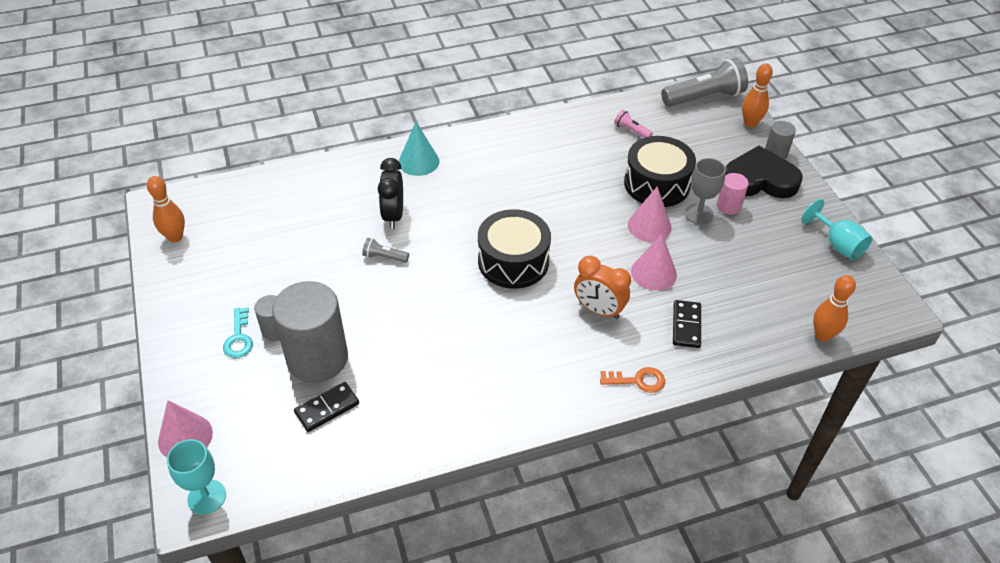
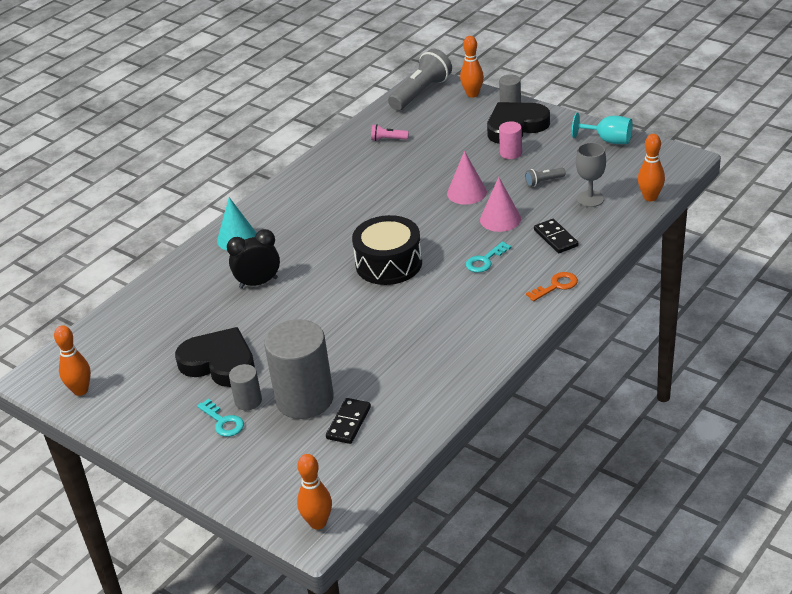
camera: 30 degrees left, 10 degrees down
pink cone [158,400,213,457] -> none
turquoise goblet [167,439,226,515] -> orange bowling pin [297,454,332,530]
grey flashlight [362,238,409,263] -> grey flashlight moved to [525,168,566,187]
black clock [378,158,403,229] -> black clock turned 105 degrees clockwise [227,229,280,289]
orange clock [574,256,631,319] -> turquoise key [466,241,511,273]
black drum [624,136,696,207] -> none
grey goblet [685,158,726,225] -> grey goblet moved to [576,142,606,207]
none -> black heart [175,327,255,387]

